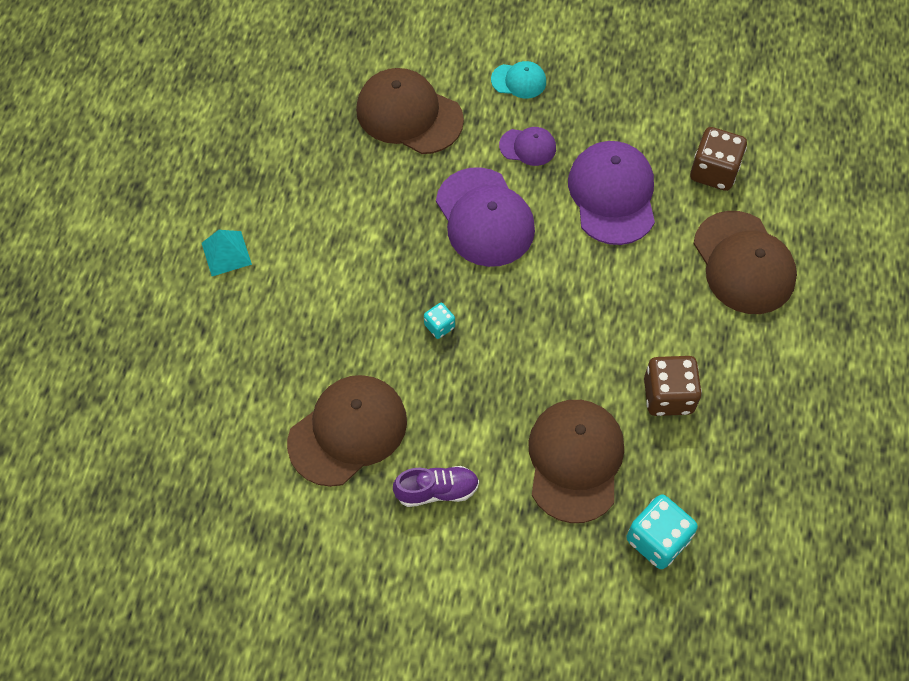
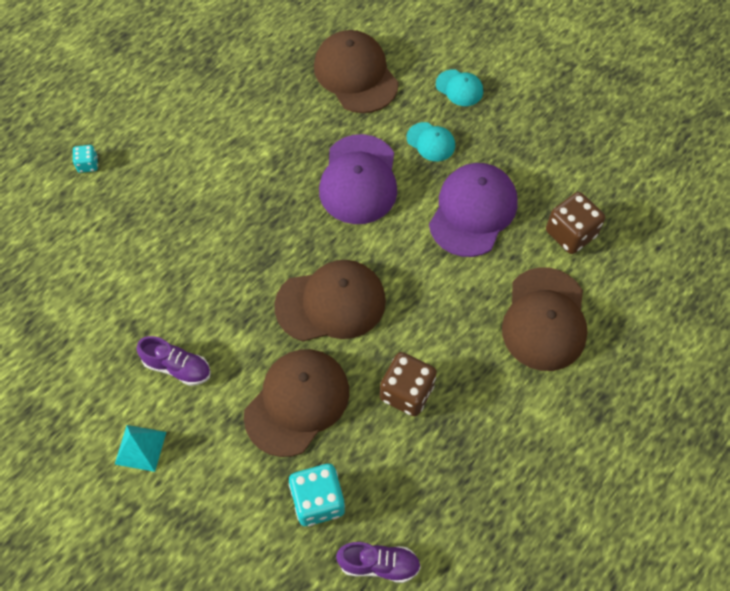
camera: 30 degrees right, 0 degrees up
turquoise pyramid [202,230,252,276] -> turquoise pyramid moved to [115,425,166,472]
brown cap [287,375,407,487] -> brown cap moved to [274,260,386,342]
turquoise dice [424,303,455,339] -> turquoise dice moved to [73,145,98,173]
purple cap [499,127,556,166] -> turquoise cap [407,122,455,161]
none -> purple shoe [336,542,421,583]

